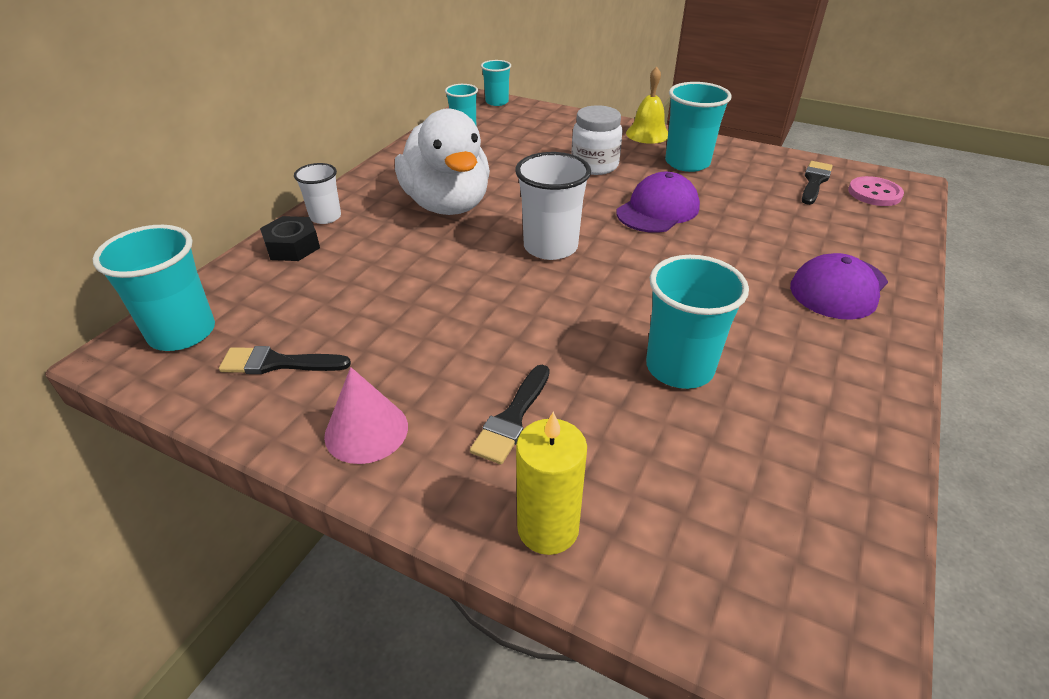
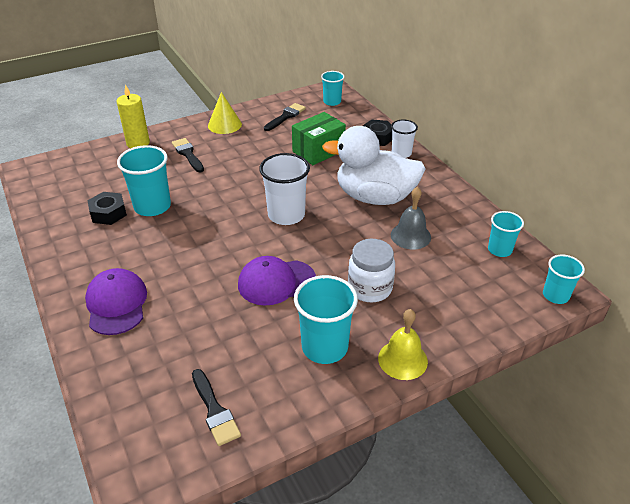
camera: 125 degrees right, 0 degrees up
turquoise cup [93,225,215,351] -> turquoise cup [321,71,345,106], size x0.61
pink cone [324,367,408,464] -> yellow cone [208,92,242,134]
purple cap [616,172,700,233] -> purple cap turned 90 degrees clockwise [238,256,316,306]
pink button [848,176,904,206] -> none
none -> black nut [87,192,127,225]
none -> green box [292,112,346,165]
none -> grey bell [391,187,431,249]

